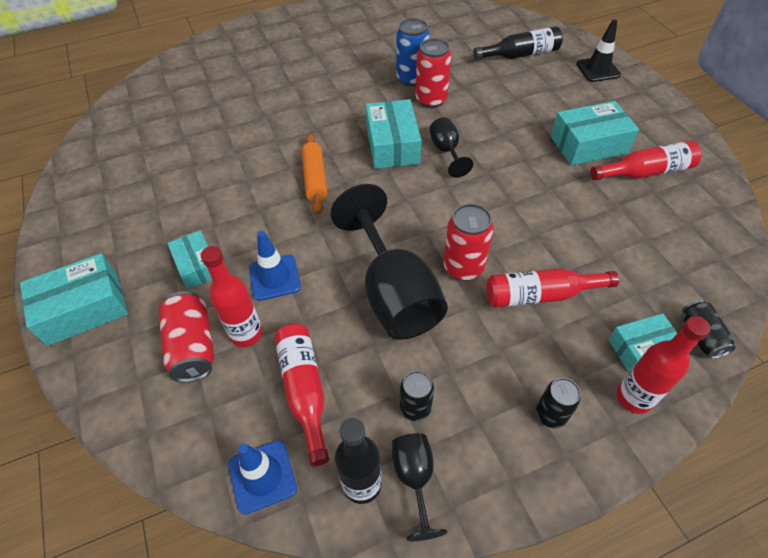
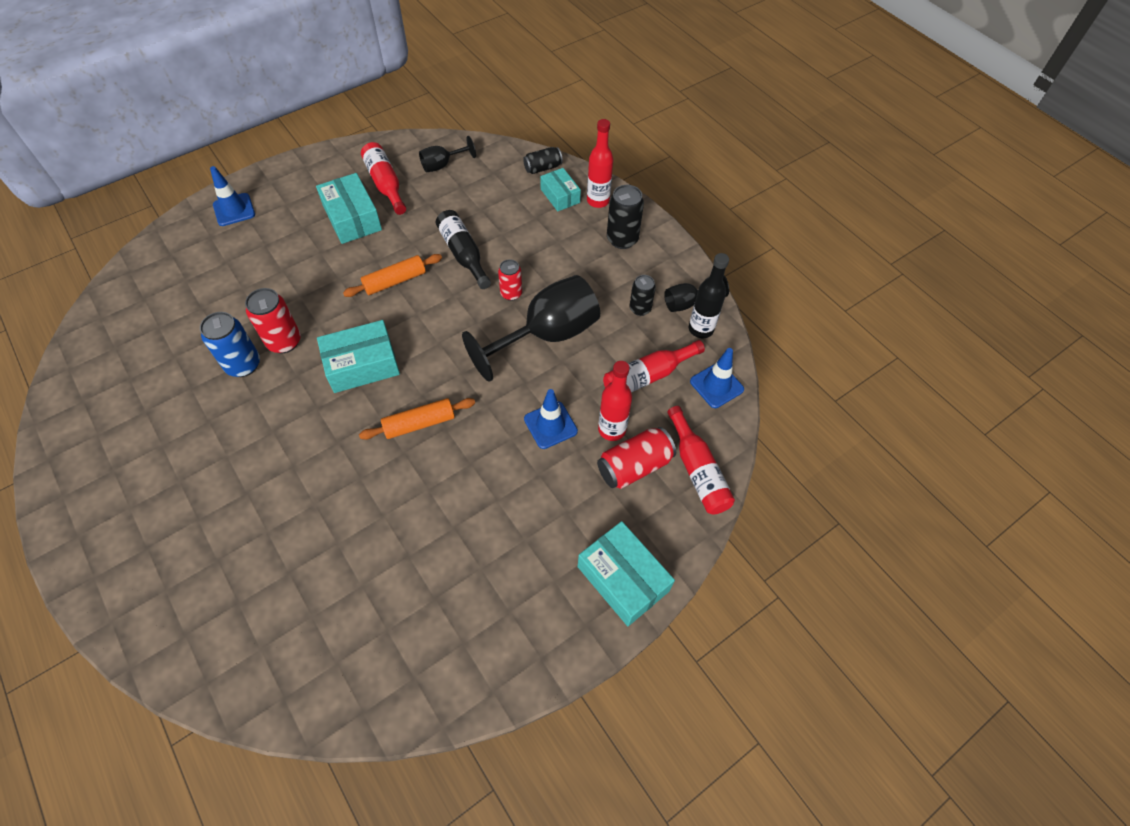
camera: 105 degrees left, 5 degrees up
turquoise box [167,230,212,290] -> none
black goblet [429,117,473,178] -> black goblet moved to [419,136,476,173]
red can [443,204,494,281] -> red can [498,259,522,301], size x0.65
black bottle [473,26,563,60] -> black bottle moved to [436,210,491,289]
red bottle [487,268,619,308] -> red bottle moved to [667,406,735,514]
black can [536,378,581,428] -> black can [607,185,644,249], size x1.54
black traffic cone [576,19,621,82] -> blue traffic cone [210,166,255,226]
none -> orange rolling pin [343,254,442,297]

